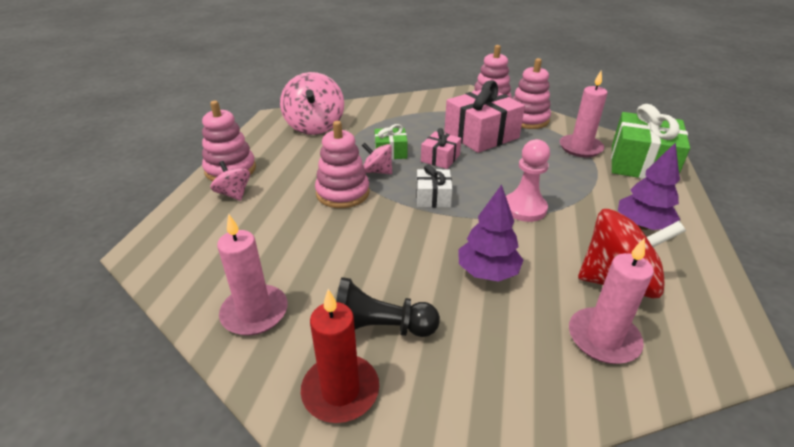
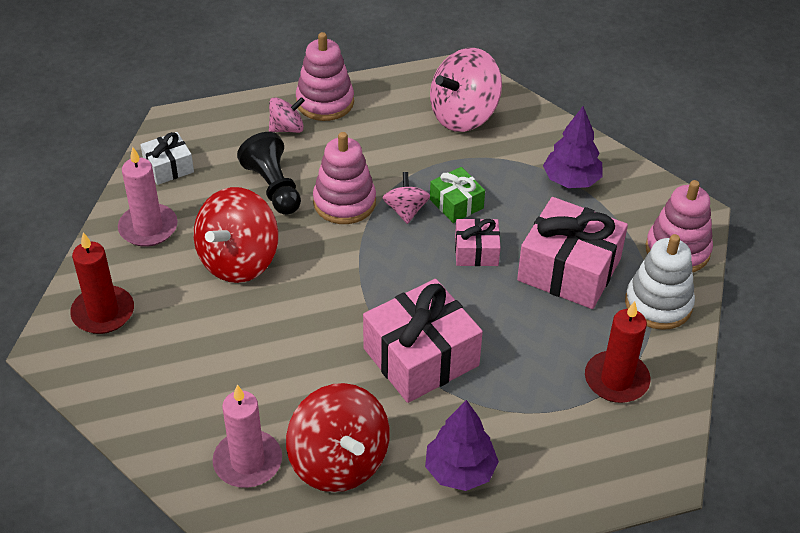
camera: 60 degrees right, 10 degrees up
pink spinning top [210,161,250,201] -> pink spinning top turned 45 degrees clockwise [269,97,305,133]
black pawn [336,277,440,337] -> black pawn moved to [237,132,301,215]
white gift [416,165,453,208] -> white gift moved to [140,132,194,185]
purple tree [458,184,523,282] -> purple tree moved to [543,106,603,188]
pink pawn [506,139,550,222] -> pink gift [363,279,483,403]
pink stacking toy [512,58,551,129] -> white stacking toy [625,234,695,330]
pink candle [560,71,607,157] -> red candle [585,301,650,403]
green gift [611,104,690,179] -> none
none -> red spinning top [194,187,279,283]

